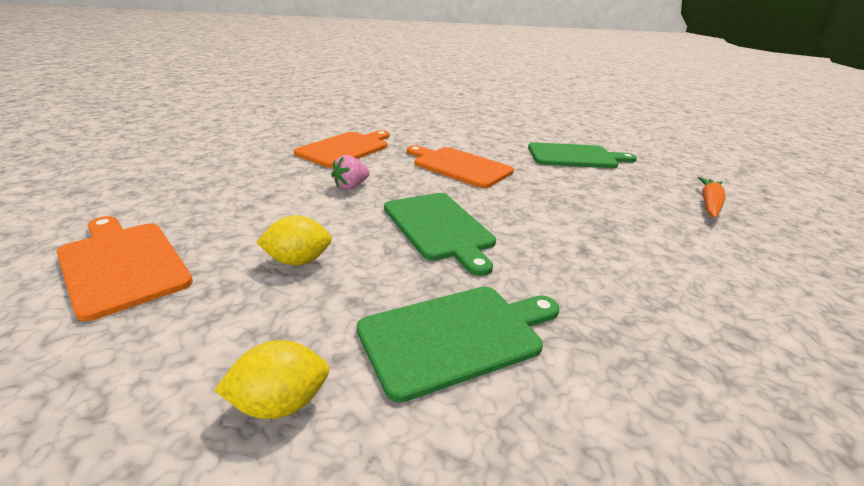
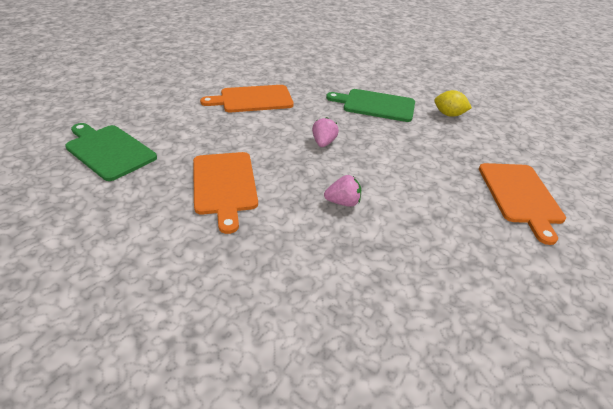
camera: 140 degrees left, 10 degrees up
yellow lemon [256,215,332,265] -> none
orange cutting board [294,130,390,168] -> orange cutting board moved to [200,85,294,112]
green cutting board [384,193,496,276] -> pink strawberry [312,117,339,147]
orange carrot [698,177,725,218] -> none

